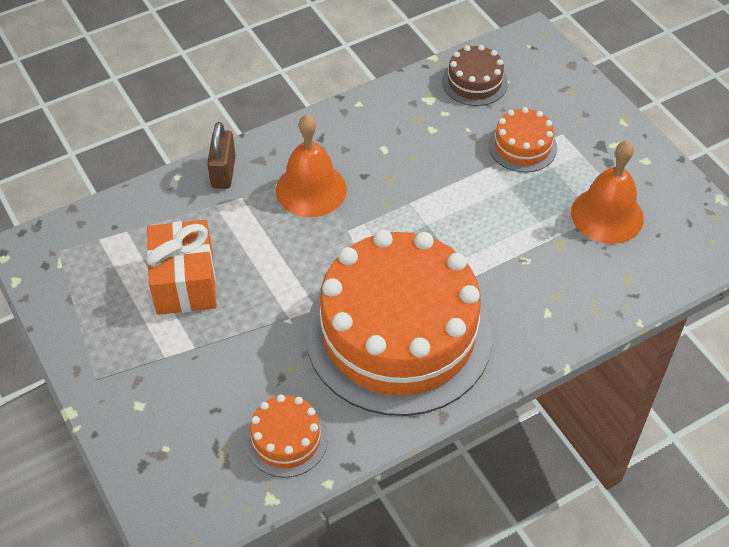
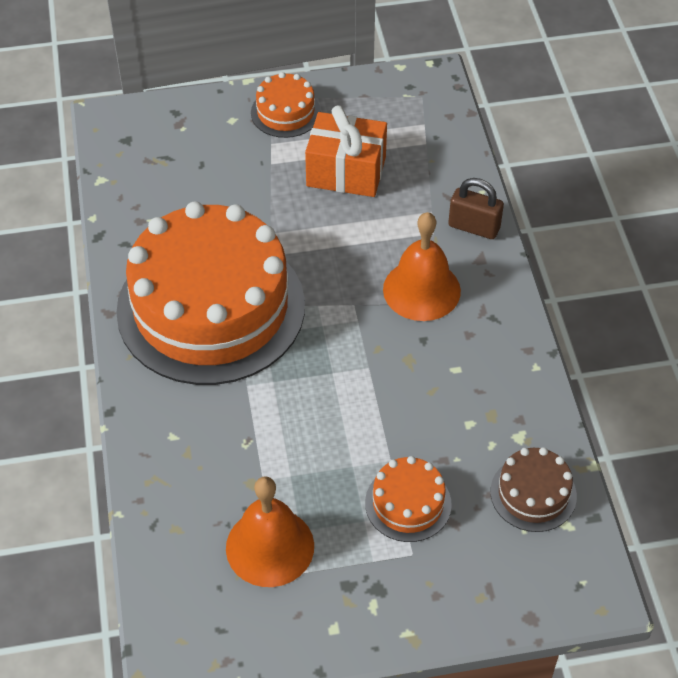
camera: 110 degrees right, 0 degrees up
orange cake [245,394,328,477] -> orange cake moved to [251,72,321,138]

